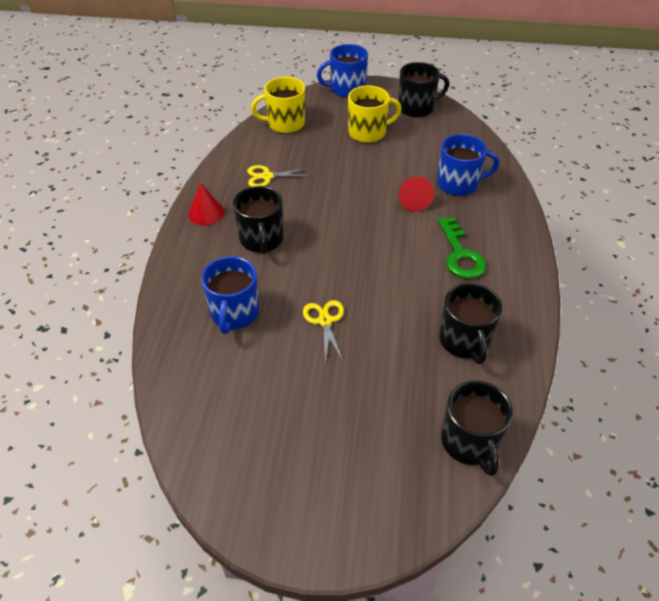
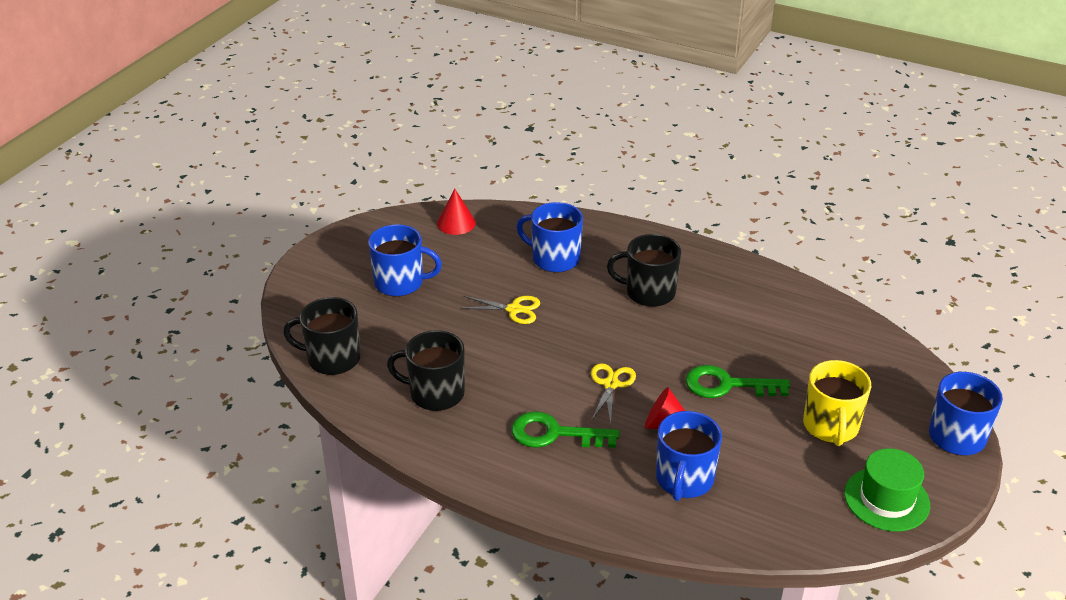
camera: 110 degrees right, 10 degrees down
red cone [188,182,224,225] -> red cone moved to [437,189,476,235]
yellow scissors [247,165,311,187] -> yellow scissors moved to [591,363,636,424]
yellow mug [251,77,305,133] -> none
black mug [398,62,449,117] -> green hat [845,448,930,531]
none -> blue mug [368,224,442,296]
none -> green key [685,365,790,398]

